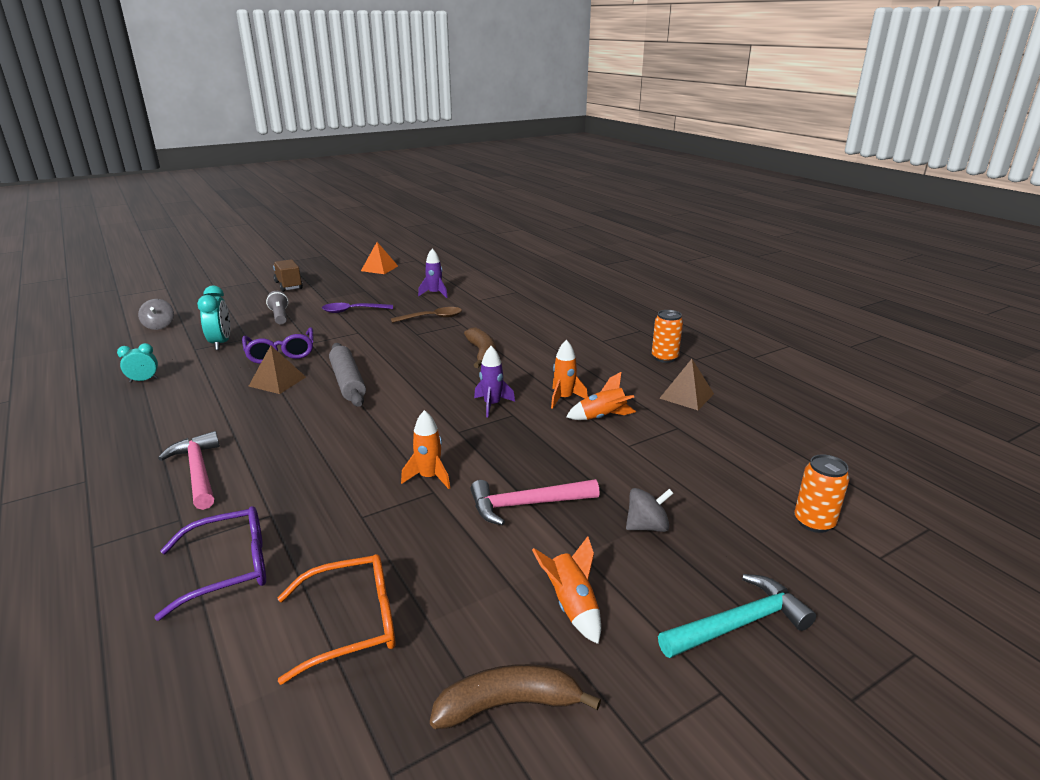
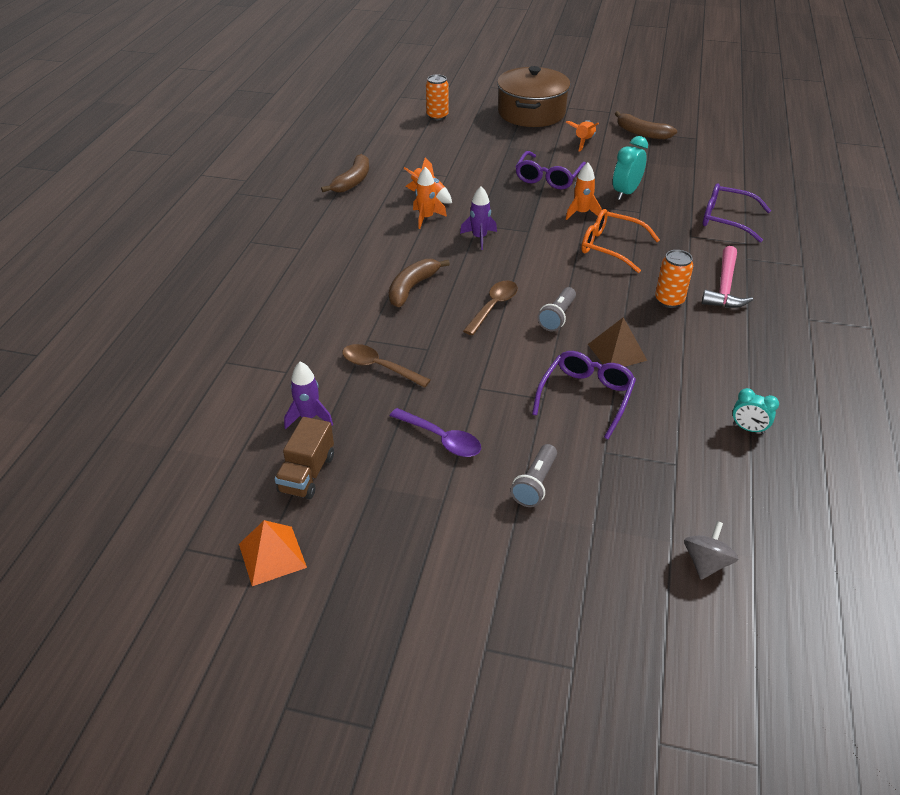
camera: 135 degrees left, 15 degrees up
turquoise clock [197,286,230,350] -> turquoise clock moved to [613,136,648,200]
brown truck [273,259,303,292] -> brown truck moved to [275,417,334,499]
orange glasses [278,554,396,685] -> orange glasses moved to [581,209,660,273]
grey rolling pin [329,343,366,407] -> grey flashlight [538,287,576,331]
pink hammer [470,479,600,526] -> purple glasses [515,151,586,190]
grey spinning top [626,488,674,532] -> none
orange can [652,310,683,363] -> orange can moved to [655,250,693,308]
turquoise hammer [658,574,816,658] -> brown pot [497,66,570,127]
brown pyramid [659,359,714,410] -> brown banana [321,154,369,193]
none -> brown spoon [463,281,518,335]

